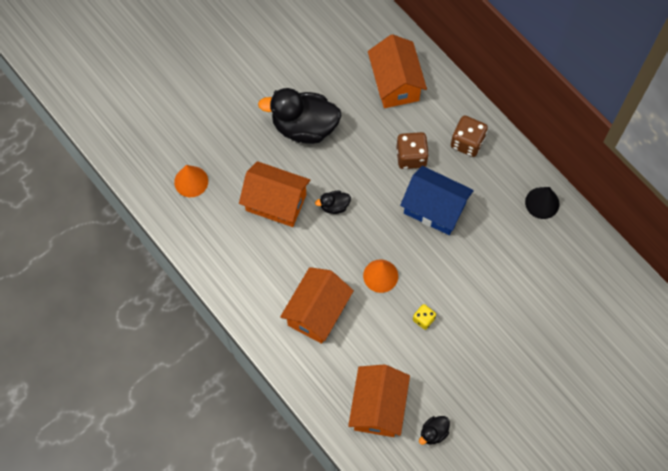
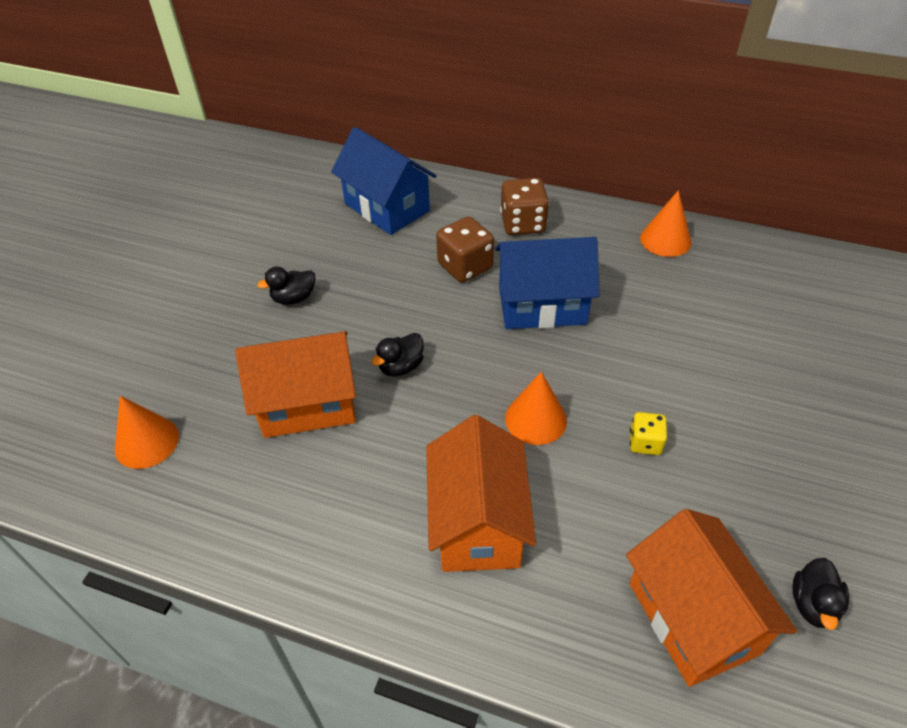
camera: 30 degrees left, 20 degrees down
black duck [258,88,342,144] -> black duck [257,267,315,305], size x0.44
orange house [368,34,427,108] -> blue house [331,127,437,235]
black cone [525,187,559,219] -> orange cone [640,190,691,257]

